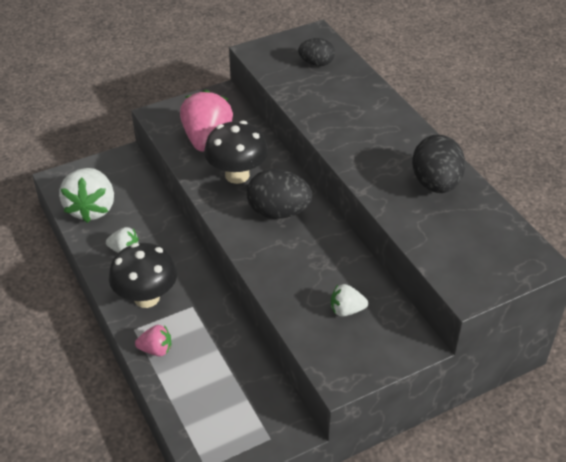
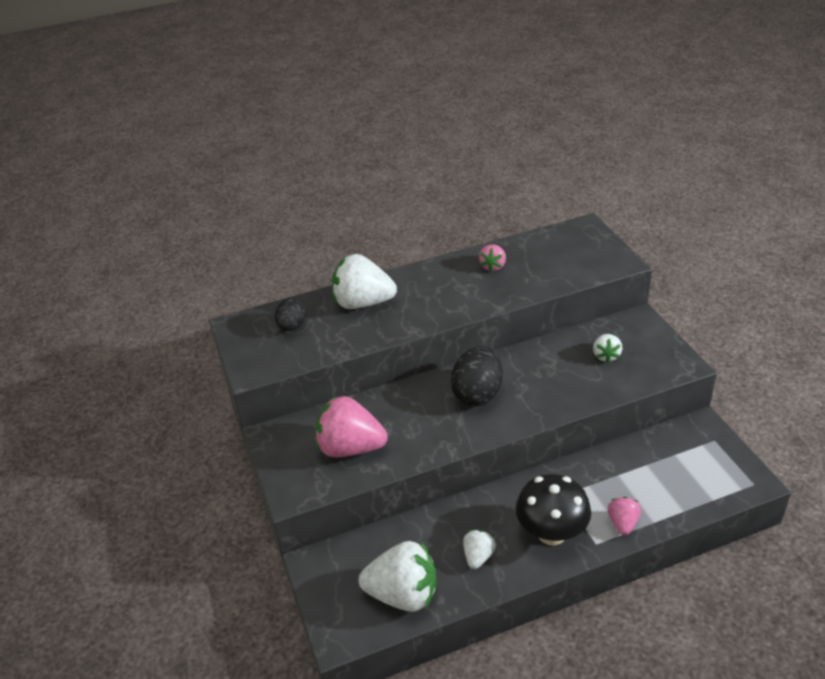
camera: 80 degrees left, 5 degrees down
black mushroom [204,121,268,184] -> none
black egg [412,135,465,193] -> pink strawberry [479,244,506,272]
none -> white strawberry [332,254,397,309]

